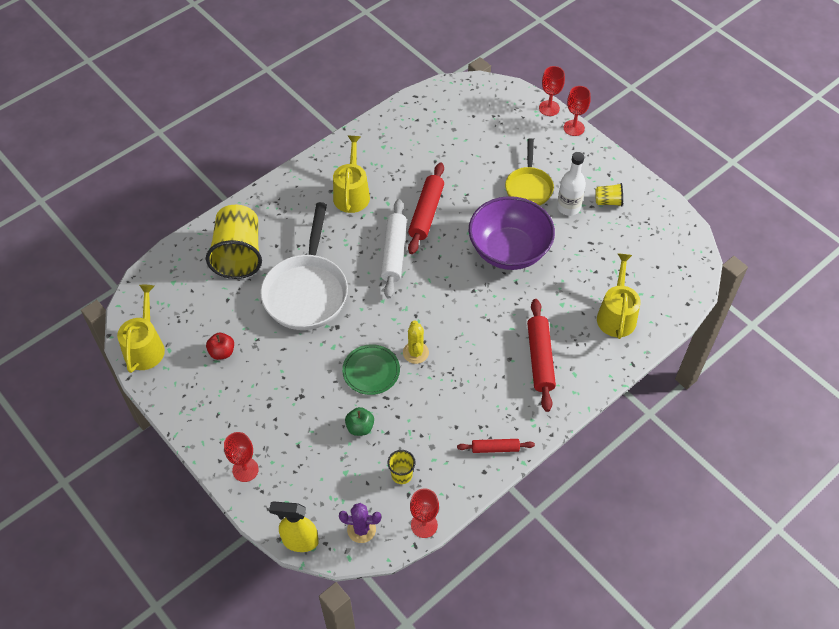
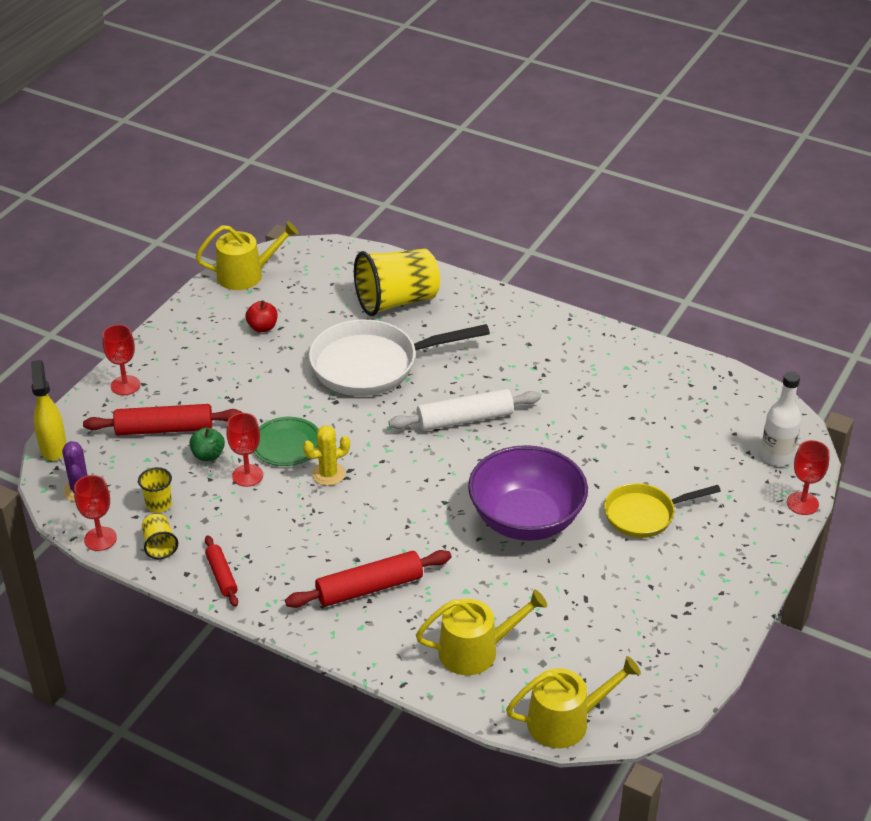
camera: 70 degrees right, 15 degrees down
yellow watering can [333,136,370,213] -> yellow watering can moved to [506,656,641,748]
red rolling pin [408,162,444,254] -> red rolling pin moved to [83,404,242,435]
white bottle [557,152,586,216] -> white bottle moved to [760,372,801,466]
red goblet [564,86,591,136] -> red goblet moved to [226,413,263,487]
yellow cup [595,183,623,206] -> yellow cup moved to [142,514,178,559]

